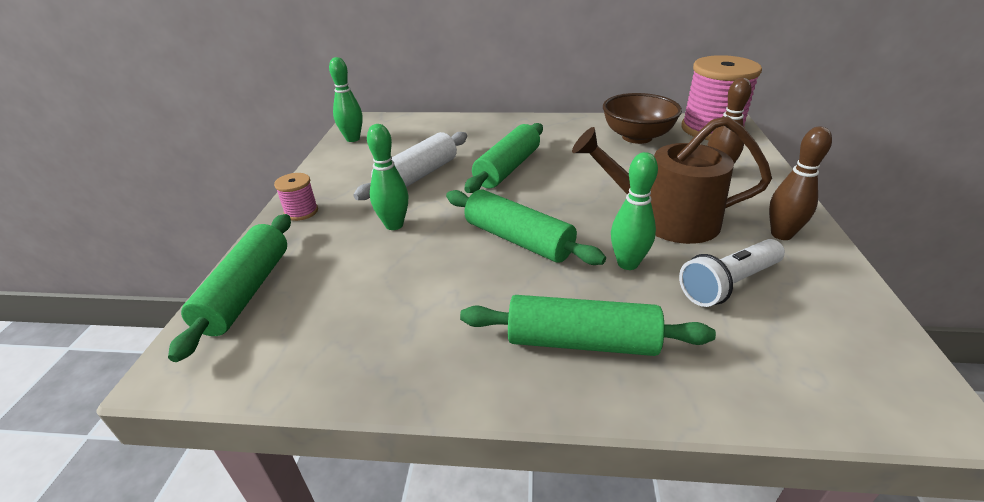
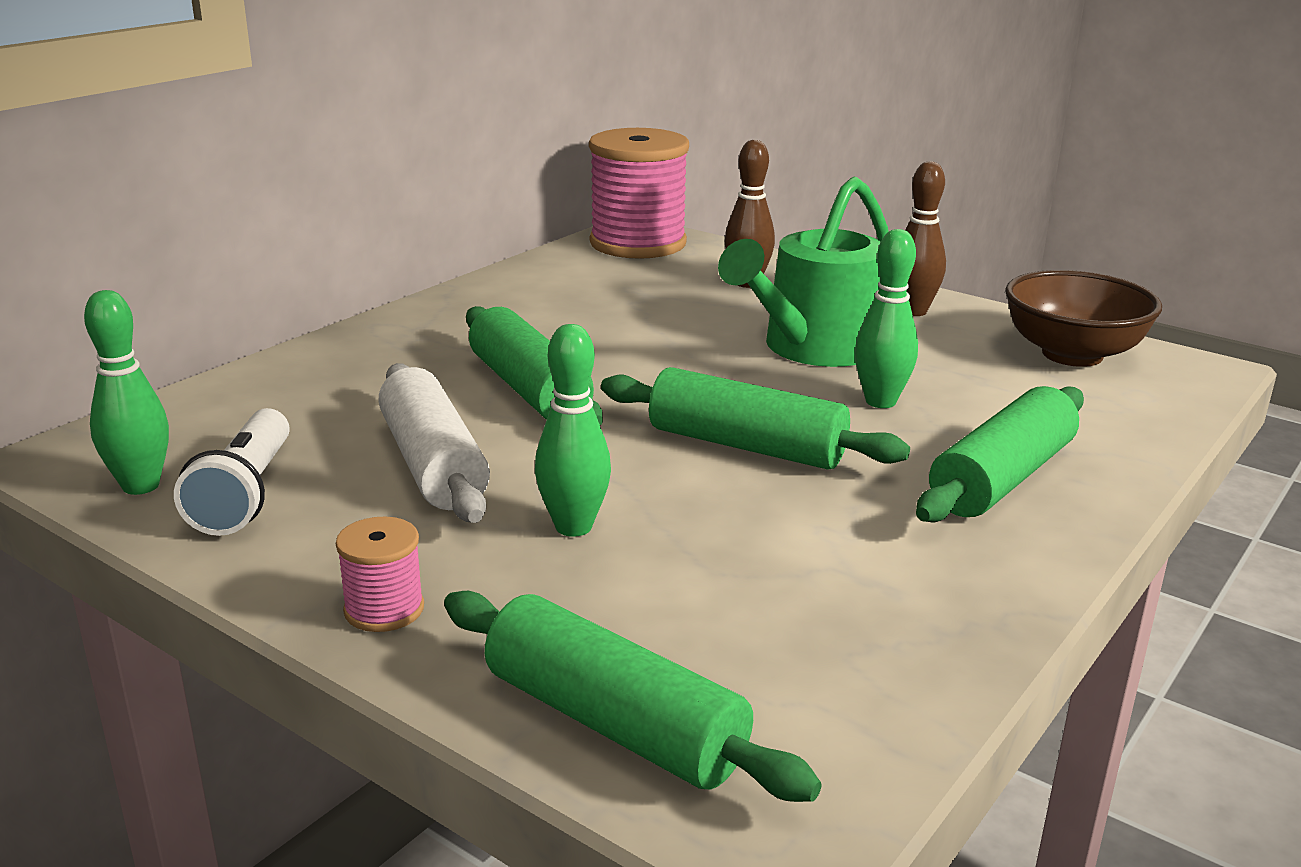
camera: 60 degrees left, 10 degrees down
green rolling pin [446,190,606,265] -> green rolling pin turned 45 degrees clockwise [601,367,910,470]
brown watering can [572,116,772,244] -> green watering can [718,177,889,367]
brown bowl [603,93,682,144] -> brown bowl moved to [1005,270,1162,367]
white flashlight [679,239,785,307] -> white flashlight moved to [174,408,290,536]

